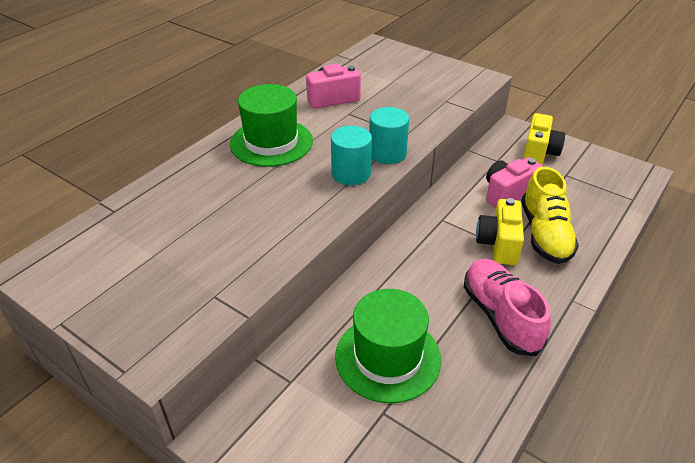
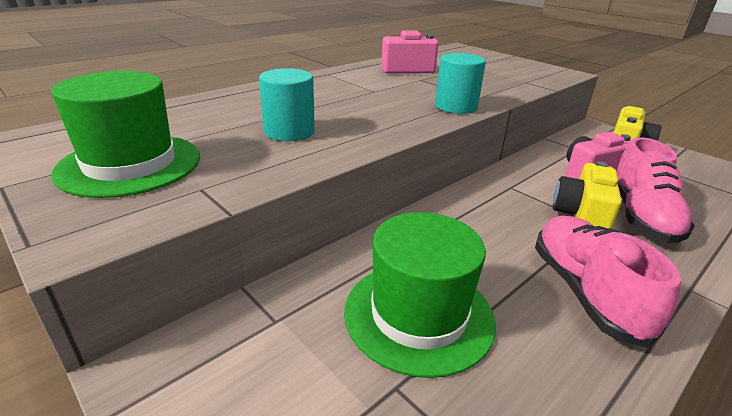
camera: 10 degrees right, 10 degrees down
green hat [230,84,313,167] -> green hat moved to [51,71,200,198]
turquoise cylinder [331,126,372,185] -> turquoise cylinder moved to [259,68,315,141]
yellow shoe [521,167,579,264] -> pink shoe [616,137,695,243]

